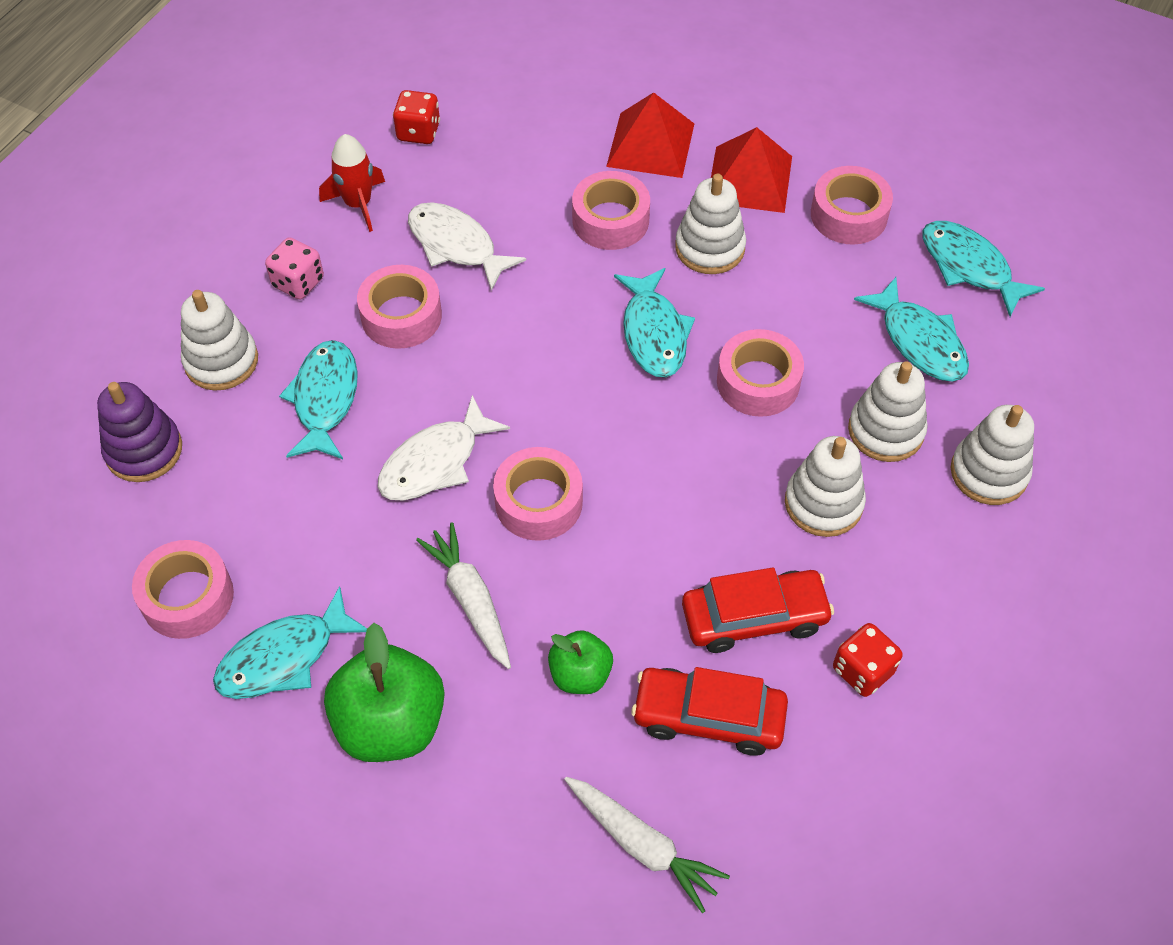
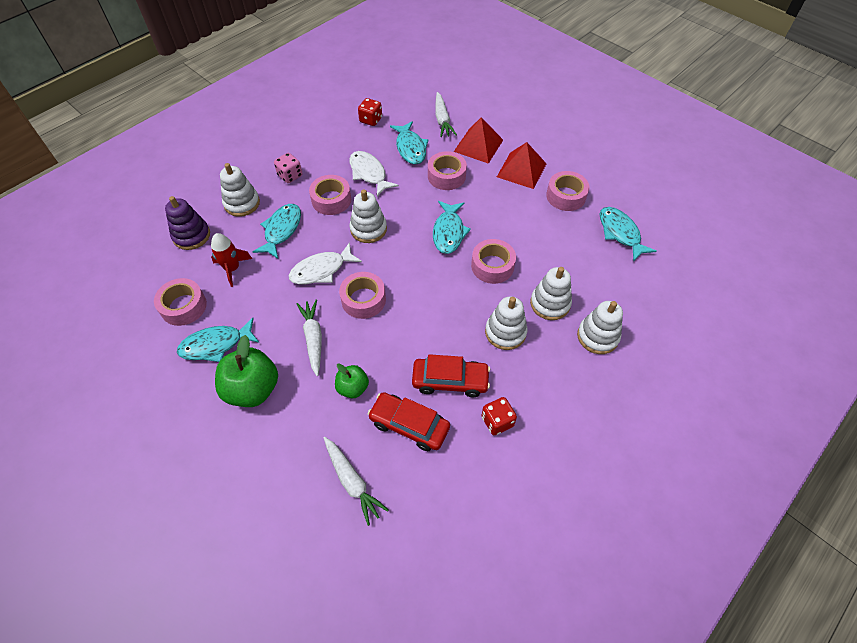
camera: 15 degrees right, 0 degrees up
red rocket [319,134,385,232] -> red rocket moved to [211,233,252,287]
white stacking toy [675,174,746,274] -> white stacking toy moved to [350,189,387,243]
turquoise fish [854,277,969,382] -> turquoise fish moved to [390,121,429,164]
none -> white carrot [435,92,457,137]

